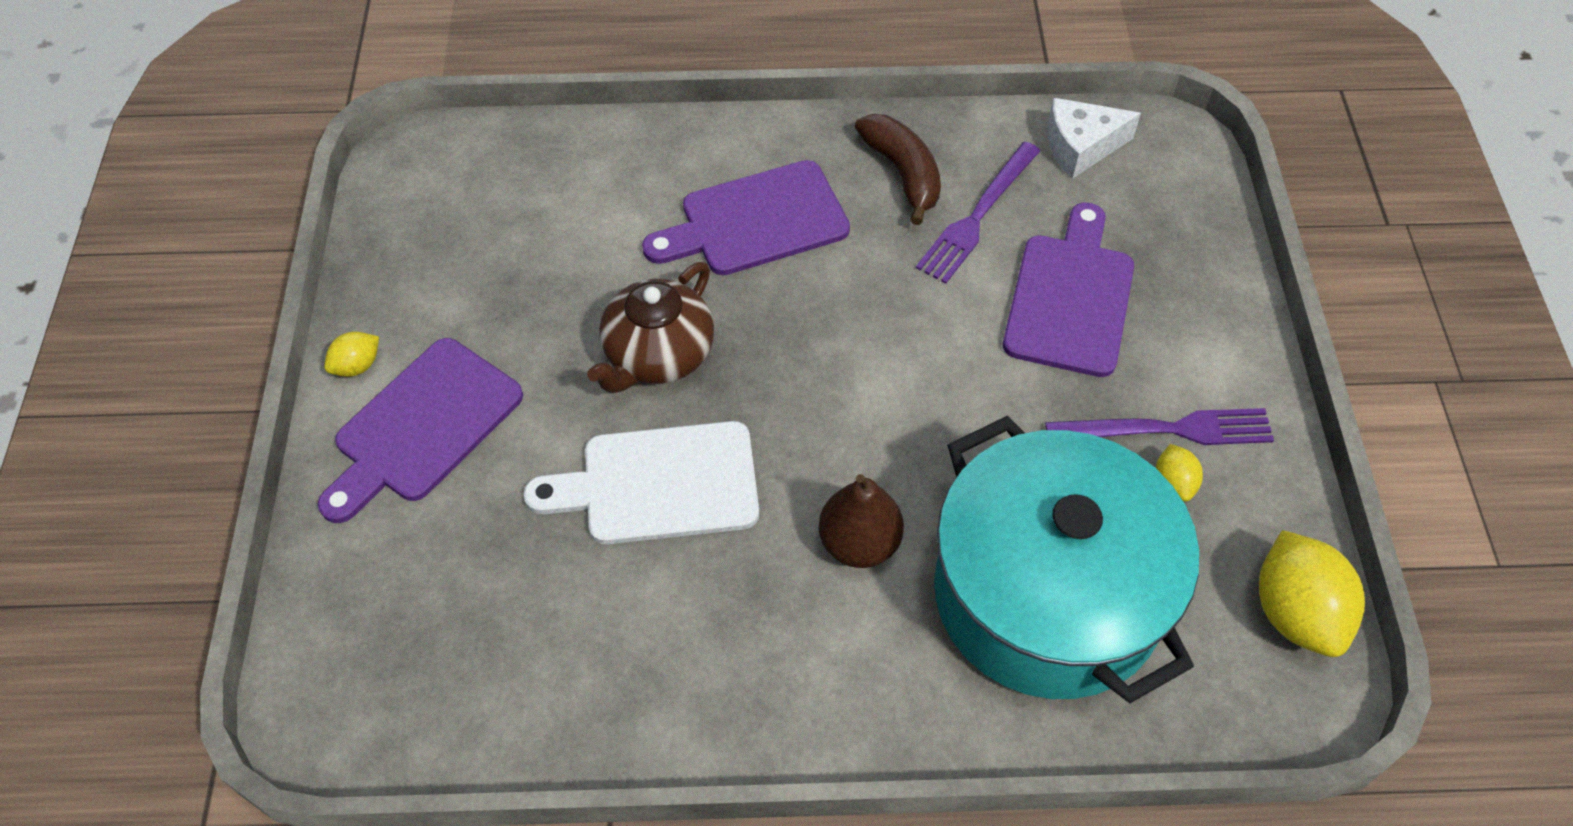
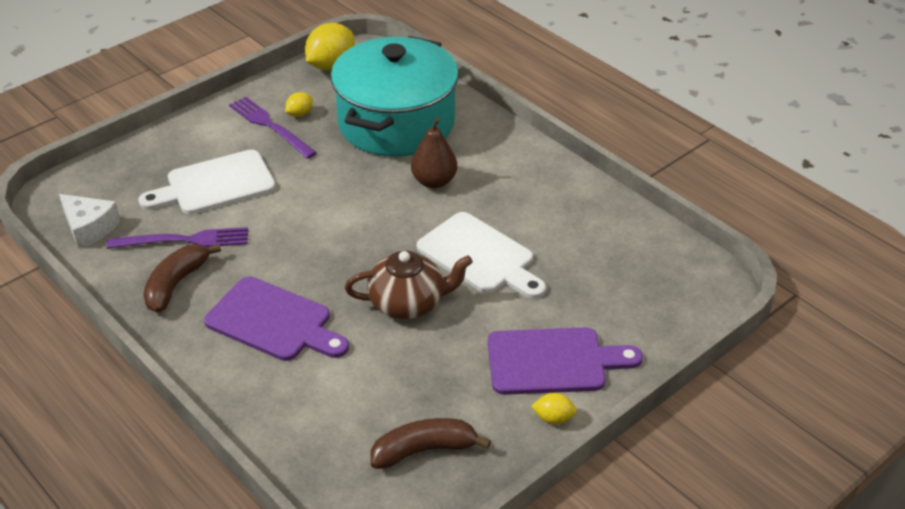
camera: 130 degrees left, 15 degrees down
purple cutting board [1003,202,1134,377] -> white cutting board [138,150,276,214]
none -> brown banana [371,418,491,469]

